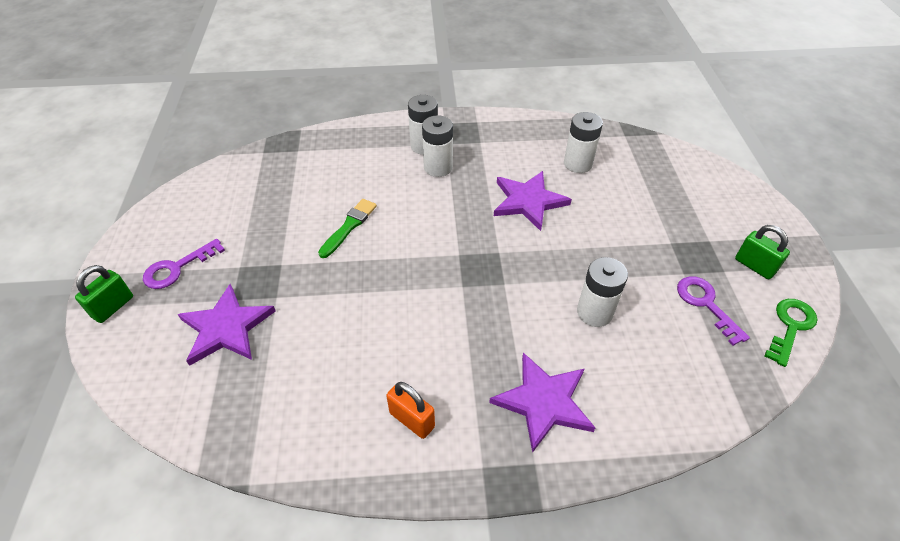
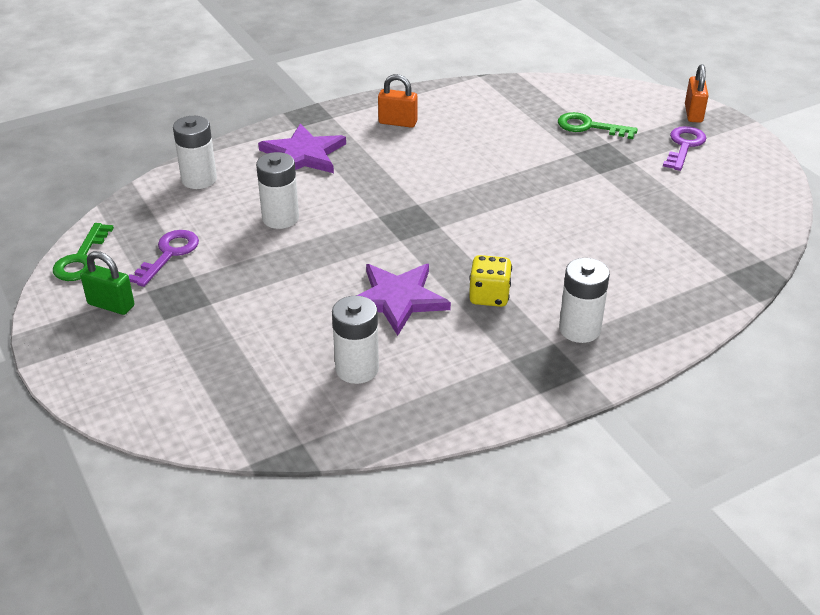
camera: 155 degrees right, 10 degrees down
green padlock [75,265,133,323] -> orange padlock [685,64,708,123]
purple star [178,284,276,366] -> green key [558,112,638,139]
green brush [318,199,377,258] -> none
white battery [422,115,453,177] -> white battery moved to [173,116,217,189]
purple key [677,276,750,346] -> purple key turned 105 degrees counterclockwise [129,230,199,287]
none -> yellow dice [469,255,512,307]

